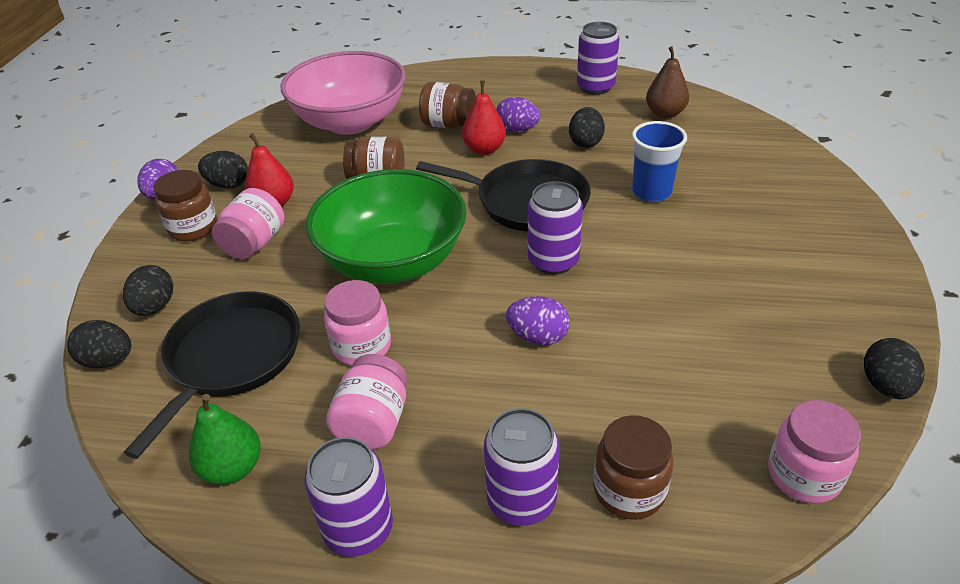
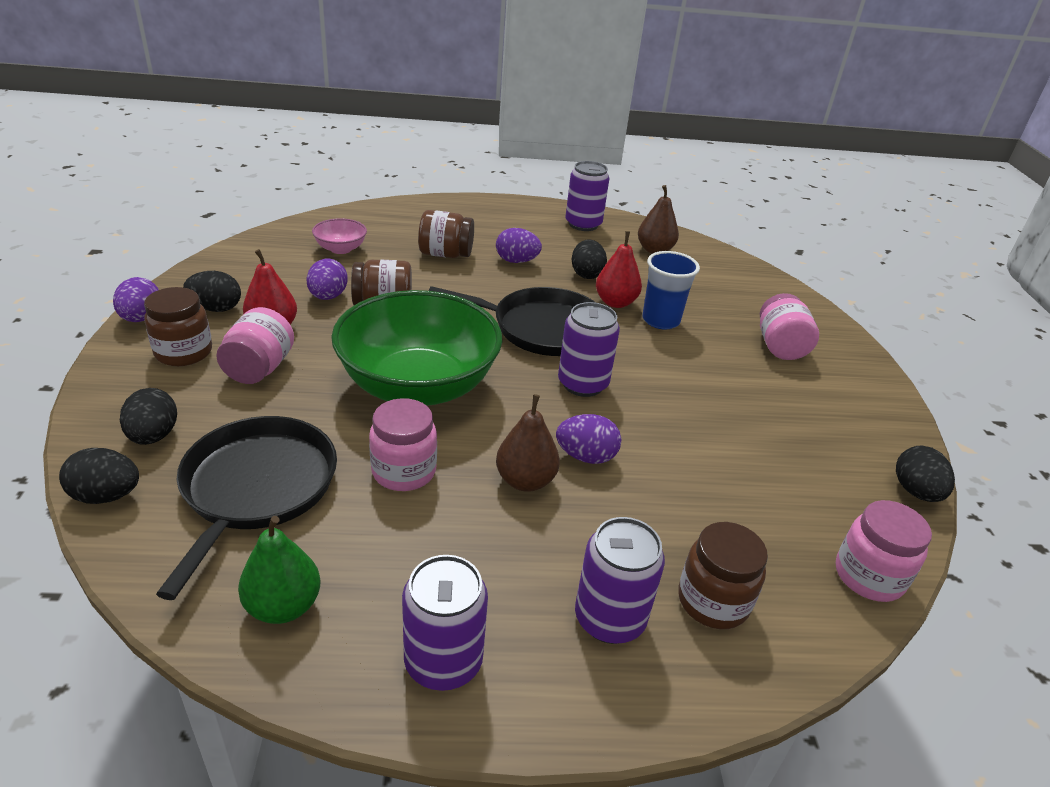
camera: 15 degrees left, 5 degrees down
pink bowl [280,51,406,135] -> pink bowl [312,218,367,254], size x0.42
pink jar [326,354,408,450] -> pink jar moved to [760,293,819,360]
red pear [462,80,506,155] -> red pear moved to [596,231,642,308]
none -> purple egg [306,258,348,300]
none -> brown pear [496,394,560,492]

